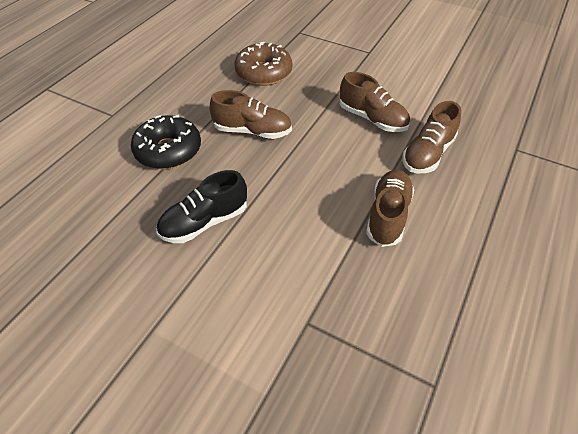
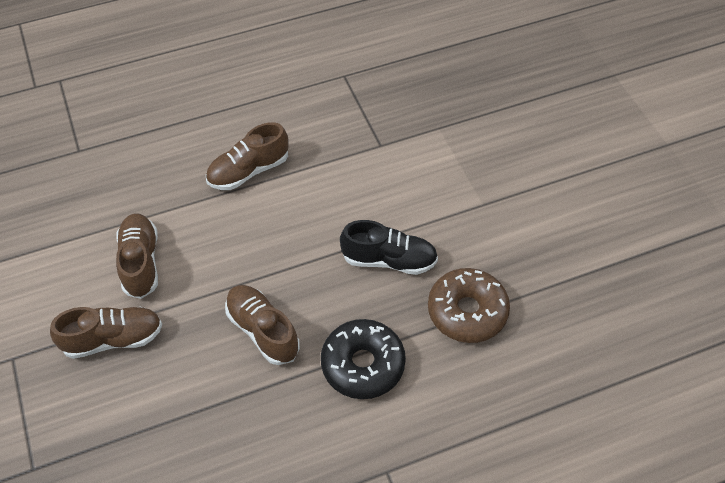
camera: 140 degrees left, 5 degrees up
brown donut [235,42,292,86] -> brown donut moved to [428,268,510,343]
brown shoe [402,101,461,173] -> brown shoe moved to [50,307,162,359]

